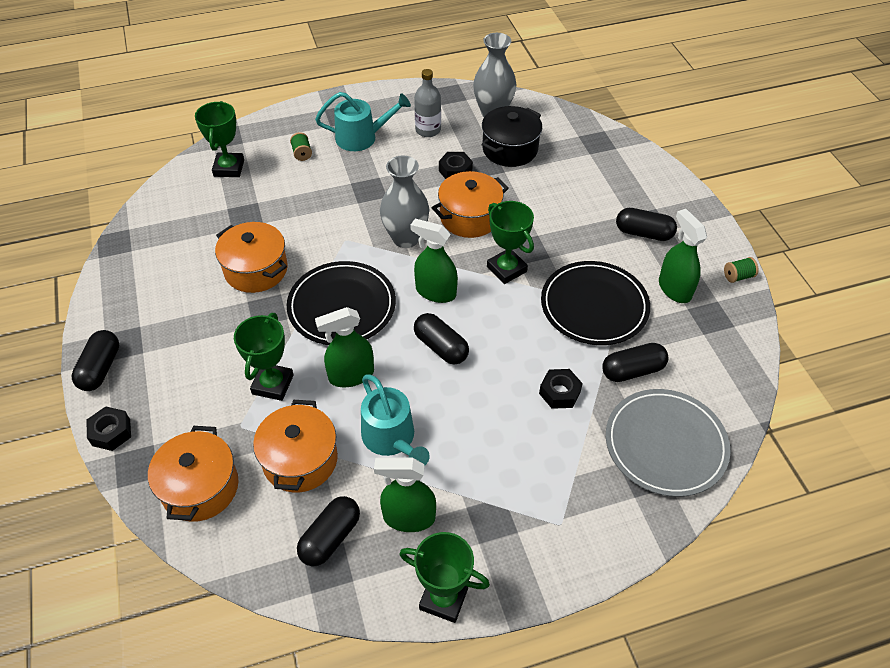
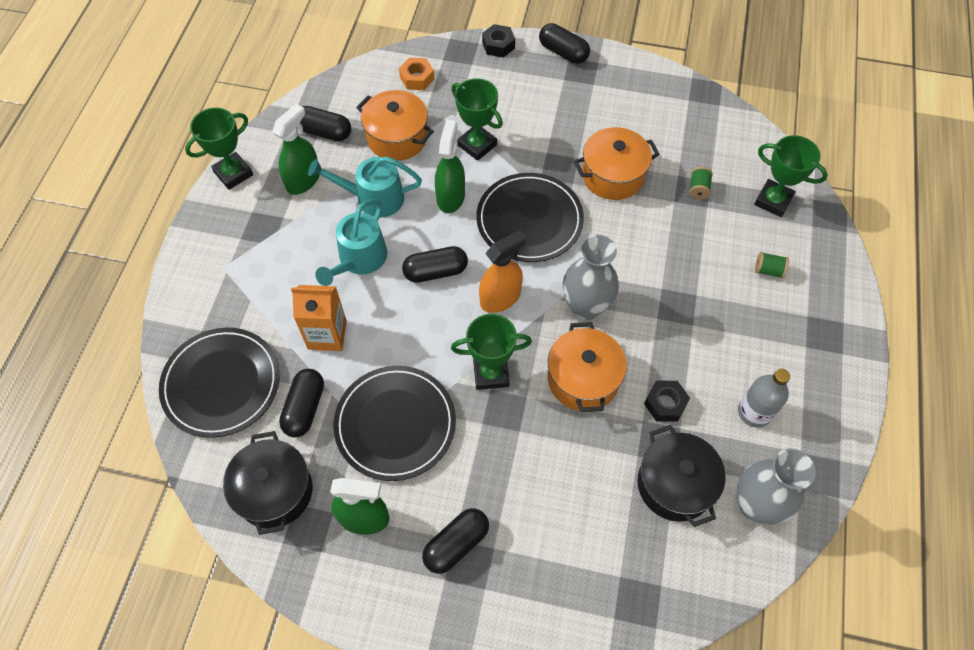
camera: 120 degrees right, 10 degrees up
orange pot [148,426,238,522] -> orange nut [399,58,434,90]
black capsule [297,496,360,567] -> black capsule turned 45 degrees counterclockwise [297,106,351,141]
turquoise watering can [315,92,411,151] -> turquoise watering can moved to [315,200,387,286]
green spray bottle [410,219,458,303] -> orange spray bottle [479,230,526,313]
black nut [539,369,583,409] -> orange carton [291,285,347,351]
grey plate [606,389,731,497] -> black plate [159,328,280,438]
green spool [724,257,758,283] -> green spool moved to [689,167,713,200]
none -> black pot [223,431,312,535]

